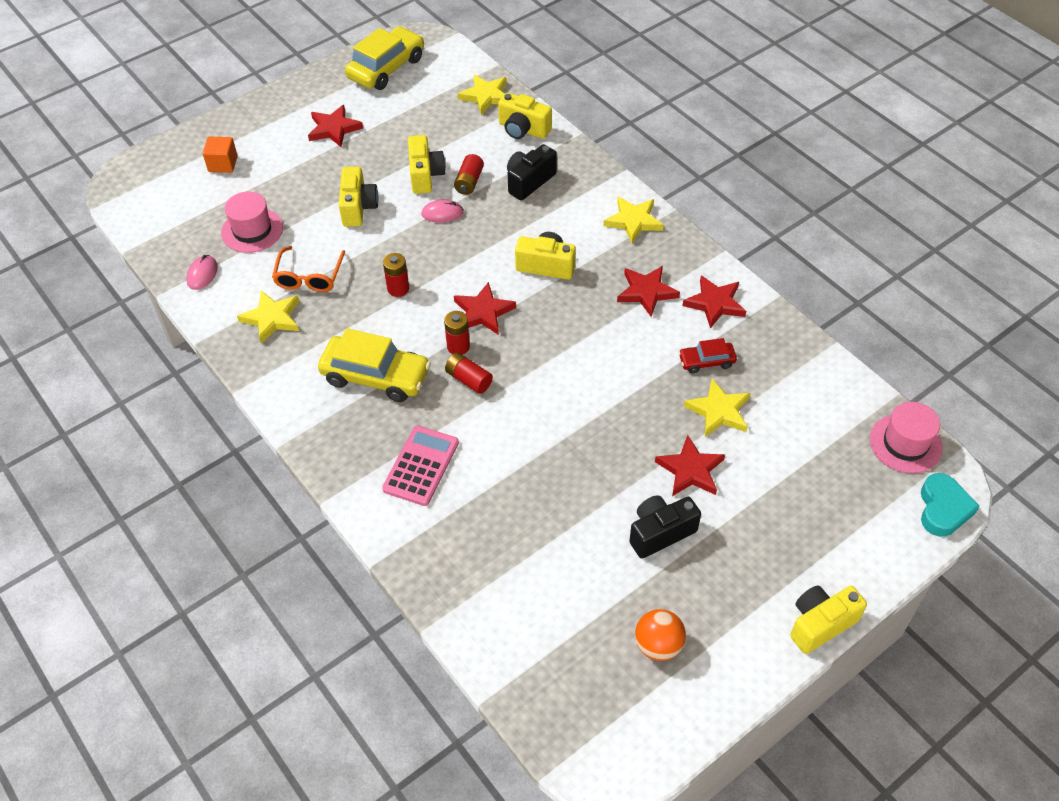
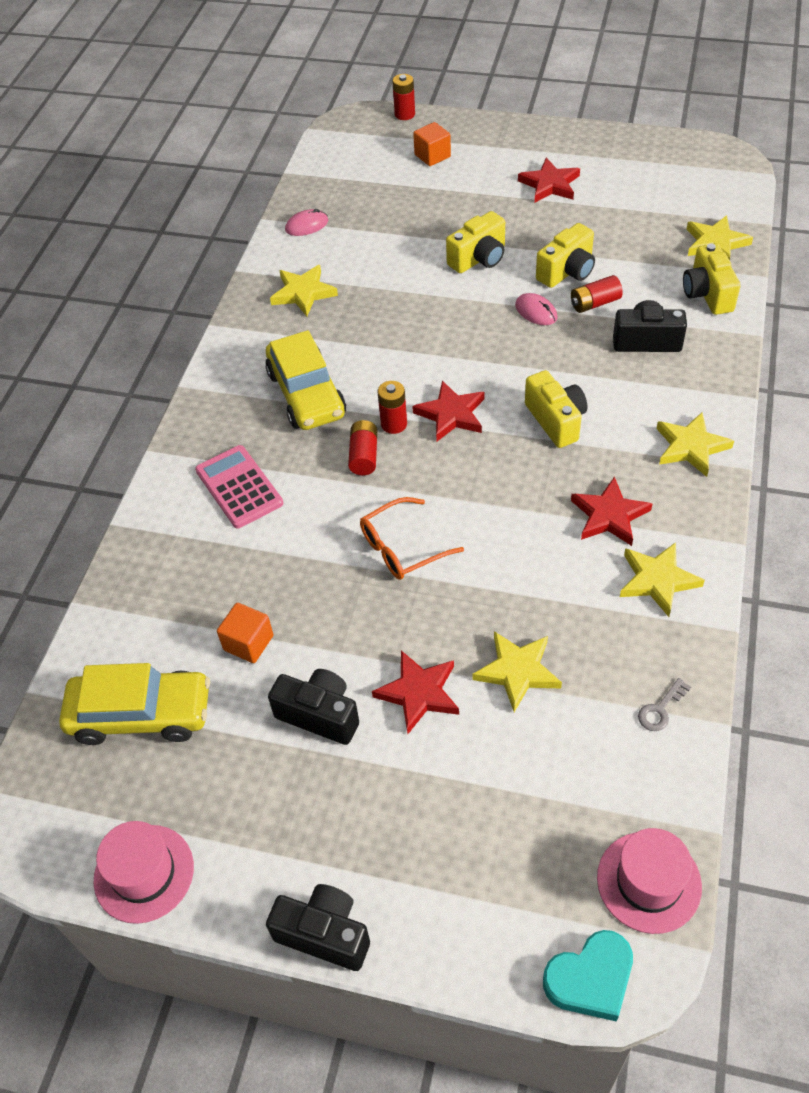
camera: 55 degrees right, 0 degrees up
pink hat [221,191,283,253] -> pink hat moved to [94,821,194,924]
orange glasses [272,246,345,292] -> orange glasses moved to [360,497,464,580]
yellow car [345,26,424,90] -> yellow car moved to [59,663,210,745]
pink calculator [382,426,459,506] -> pink calculator turned 105 degrees counterclockwise [195,445,283,528]
red battery [383,253,409,297] -> red battery moved to [392,74,415,120]
orange ball [635,609,686,661] -> none
red car [678,338,737,374] -> none
red star [682,275,746,328] -> yellow star [620,542,705,617]
yellow camera [790,586,867,654] -> black camera [266,884,370,971]
none -> orange cube [217,603,273,663]
none -> grey key [638,678,691,731]

